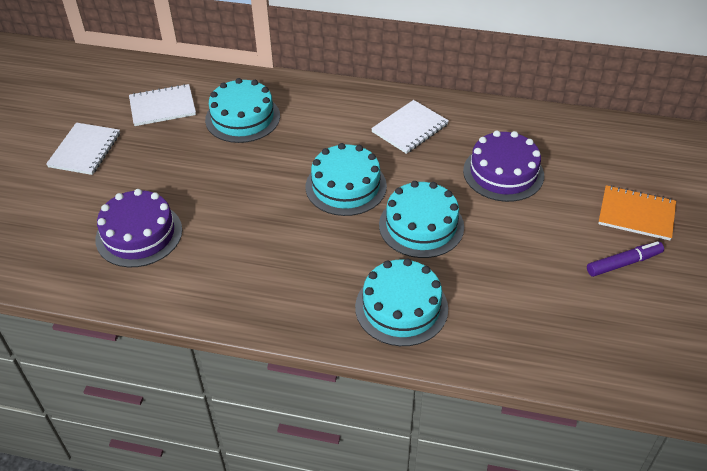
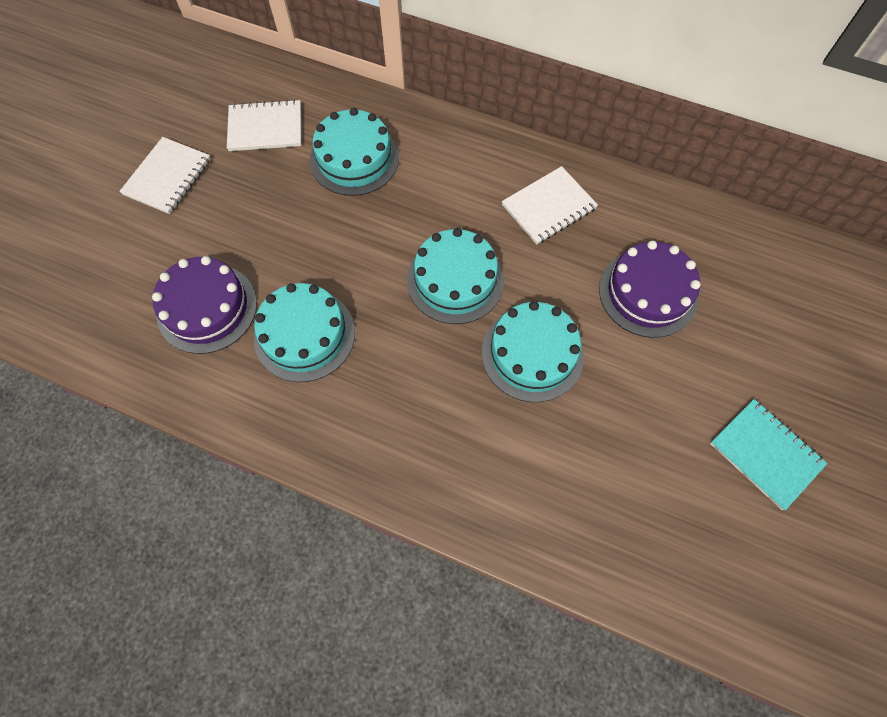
camera: 10 degrees right, 20 degrees up
turquoise cake [355,258,448,346] -> turquoise cake moved to [254,283,355,382]
purple marker [587,241,664,277] -> turquoise notebook [710,399,827,510]
orange notebook [598,185,676,241] -> none

